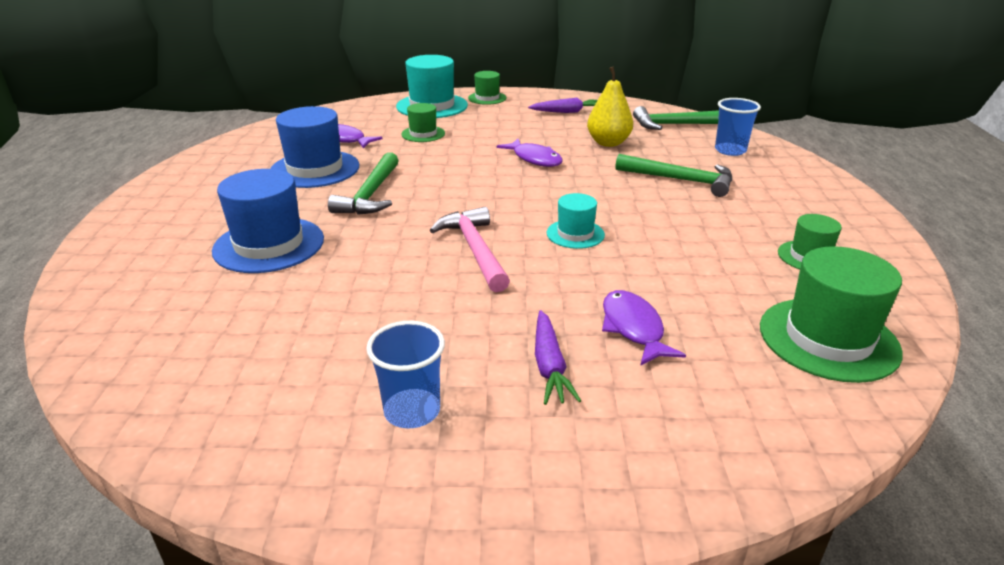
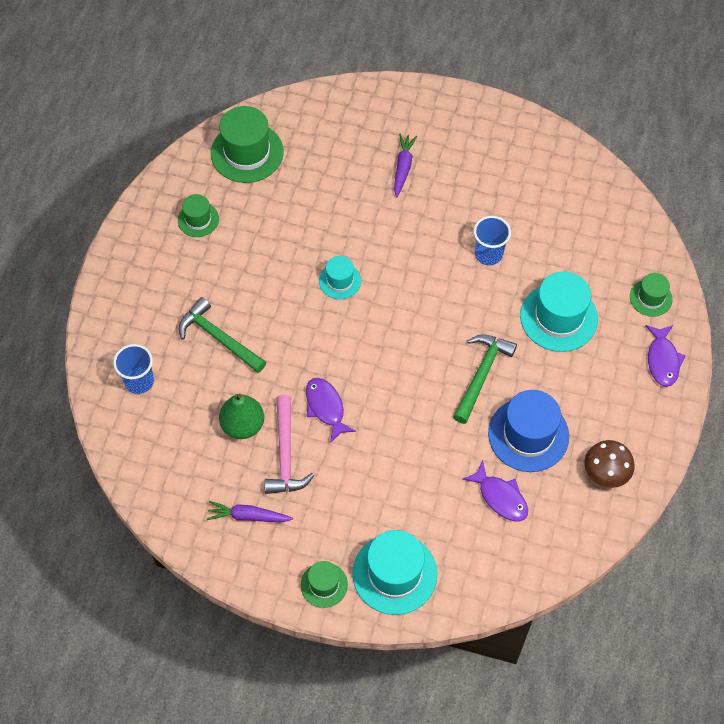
camera: 165 degrees left, 30 degrees up
blue hat [212,169,324,273] -> turquoise hat [520,272,598,352]
blue cup [366,321,445,428] -> blue cup moved to [474,216,511,265]
green hat [401,103,445,142] -> green hat moved to [630,273,672,317]
pink hammer [430,207,510,292] -> pink hammer moved to [264,395,314,494]
yellow pear [587,66,633,147] -> green pear [219,394,264,439]
purple fish [602,290,686,366] -> purple fish moved to [646,325,686,387]
green hammer [633,106,719,130] -> none
none -> brown mushroom [584,440,635,488]

